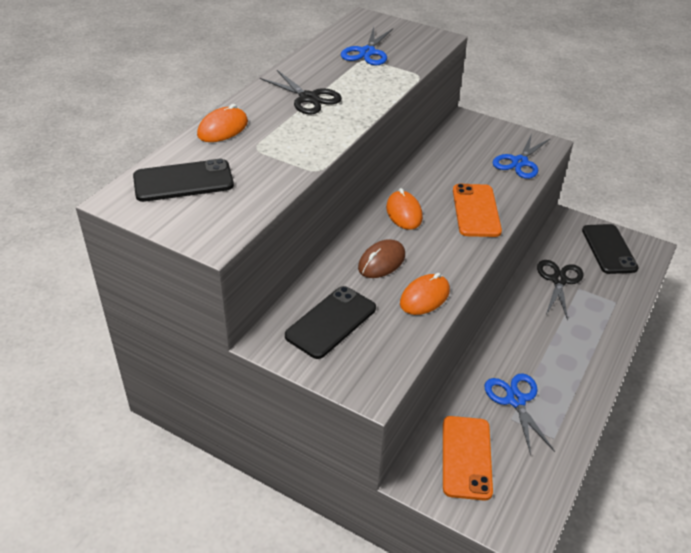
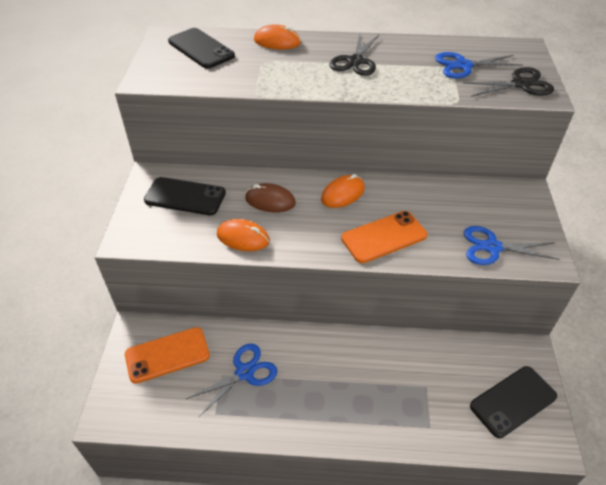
camera: 65 degrees right, 5 degrees up
black scissors [537,260,583,320] -> black scissors moved to [463,67,554,97]

